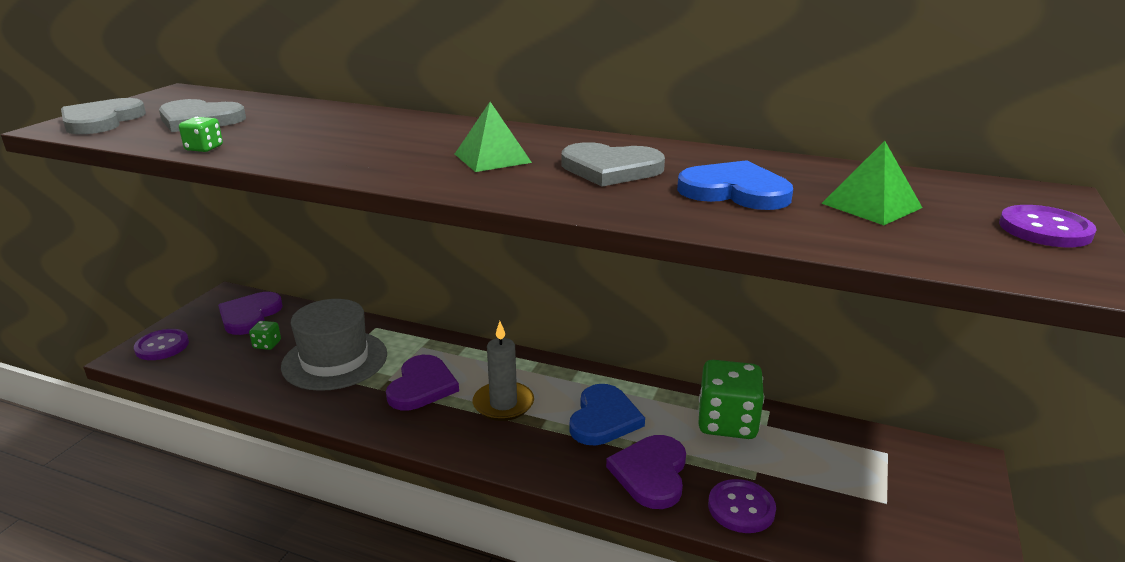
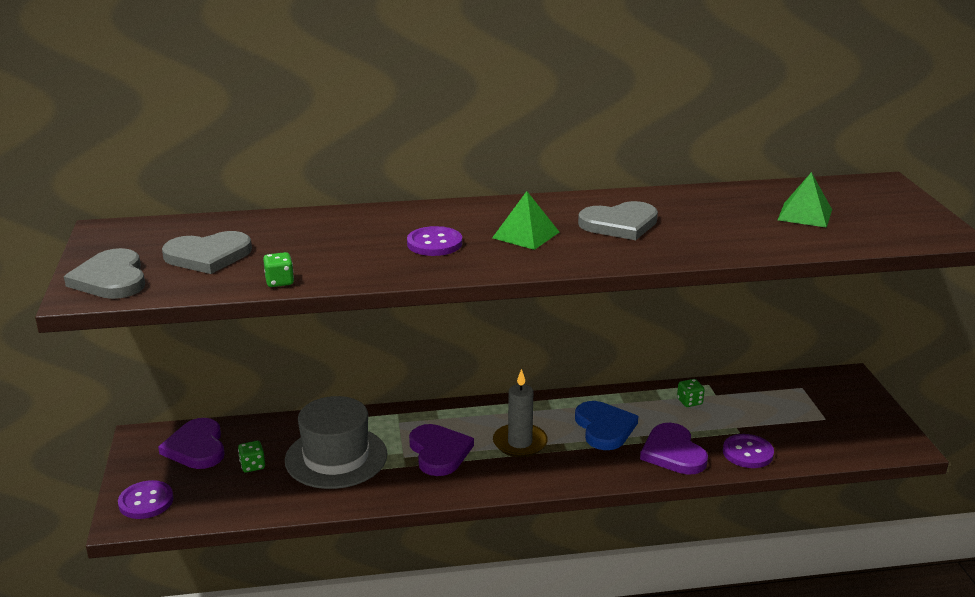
camera: 30 degrees left, 0 degrees up
blue heart [677,160,793,210] -> none
green dice [698,360,764,439] -> green dice [677,379,705,407], size x0.44
purple button [999,205,1097,247] -> purple button moved to [407,226,462,256]

